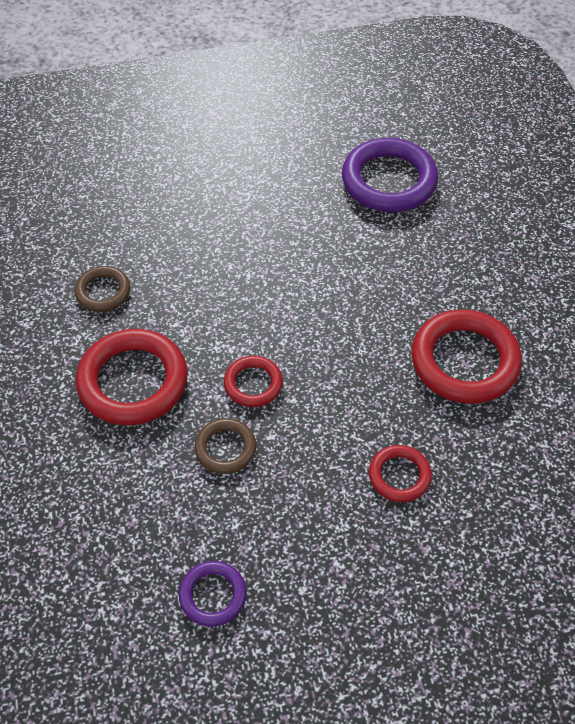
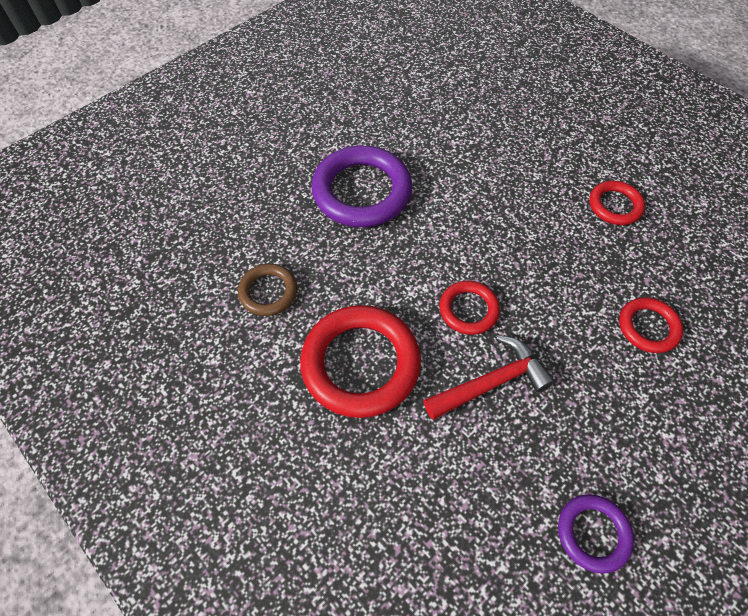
camera: 30 degrees left, 5 degrees up
brown ring [195,418,256,474] -> red hammer [423,335,555,420]
purple ring [342,138,438,212] -> purple ring moved to [311,145,412,227]
red ring [411,309,522,404] -> red ring [589,181,645,225], size x0.53

